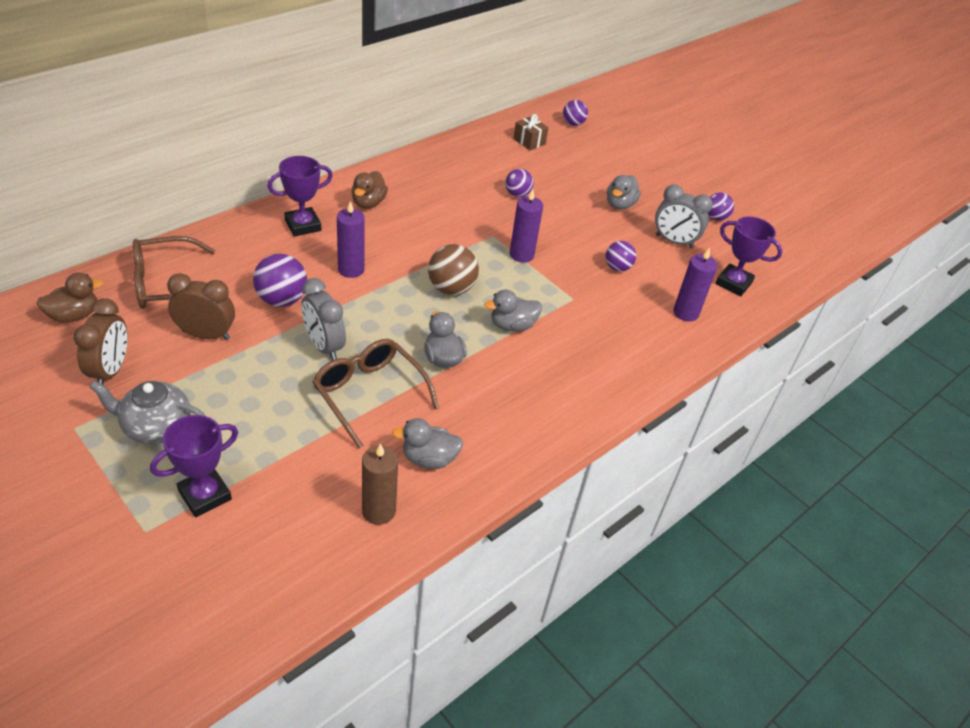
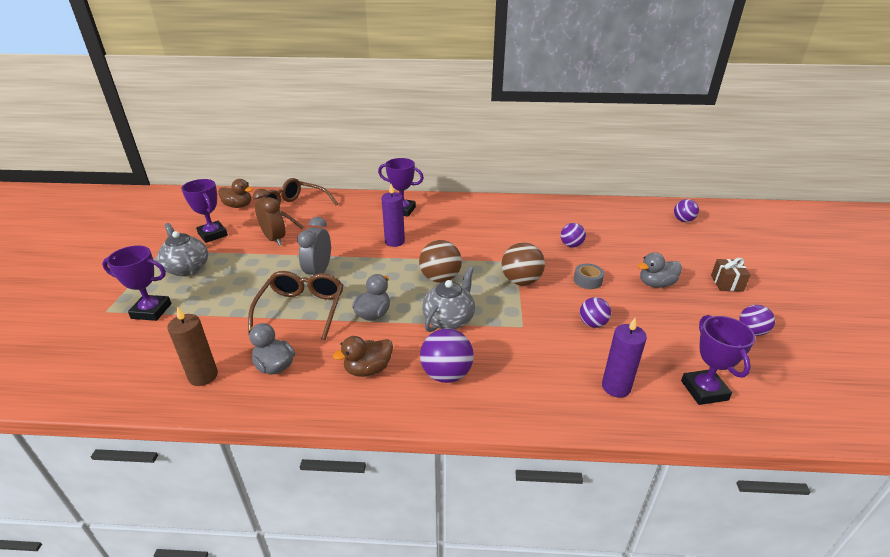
camera: 50 degrees right, 10 degrees down
brown clock [74,298,128,385] -> purple trophy [181,179,228,243]
purple ball [253,254,307,307] -> purple ball moved to [420,328,474,383]
brown duck [351,171,388,209] -> brown duck moved to [333,336,393,377]
grey duck [484,290,542,332] -> grey teapot [422,267,475,332]
purple candle [510,189,543,263] -> brown ball [502,242,545,286]
brown gift [513,114,549,150] -> brown gift moved to [711,258,750,292]
grey clock [655,185,713,248] -> none
none -> grey tape [574,264,604,289]

